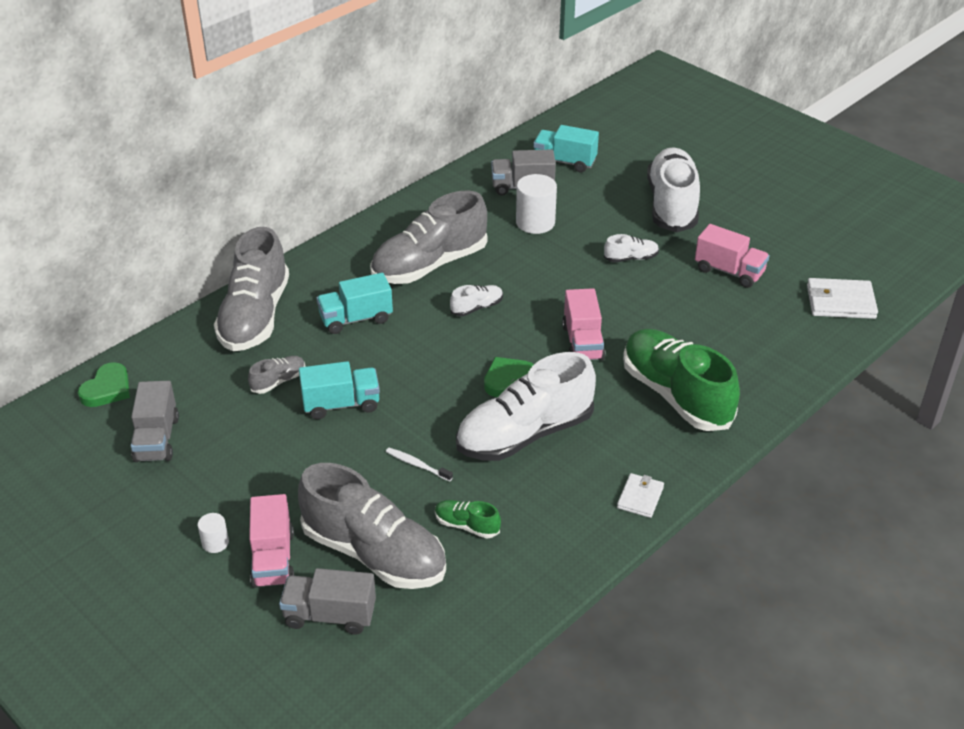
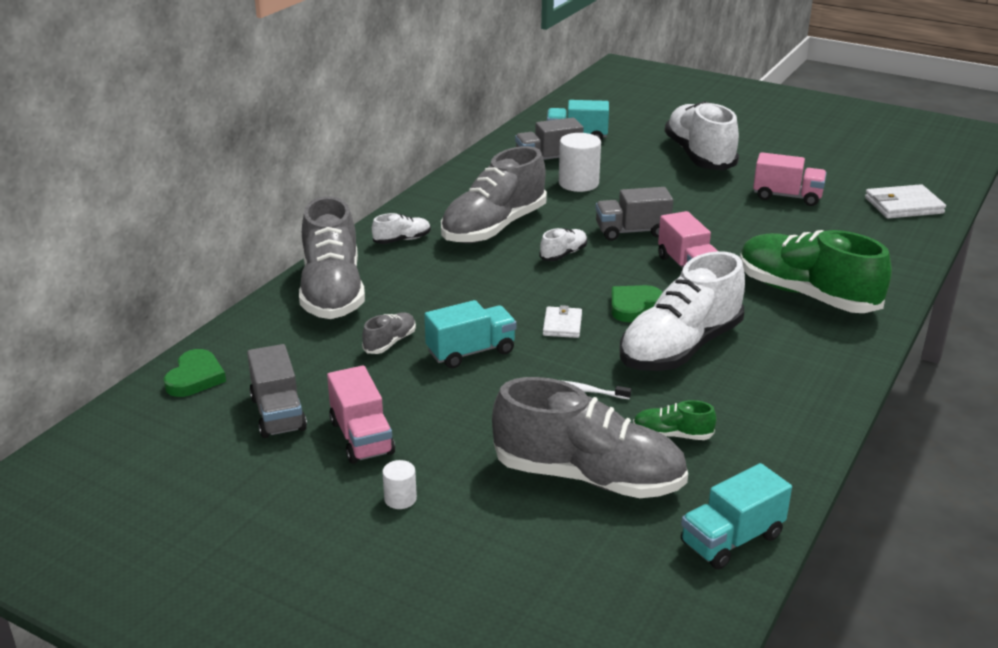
camera: 15 degrees left, 10 degrees down
pink truck [249,494,294,588] -> pink truck moved to [327,365,395,464]
grey truck [279,568,376,635] -> grey truck moved to [595,187,673,241]
turquoise truck [317,273,393,334] -> turquoise truck moved to [681,463,792,569]
white shoe [604,234,659,262] -> white shoe moved to [372,213,431,244]
white wallet [617,473,664,518] -> white wallet moved to [543,305,582,338]

